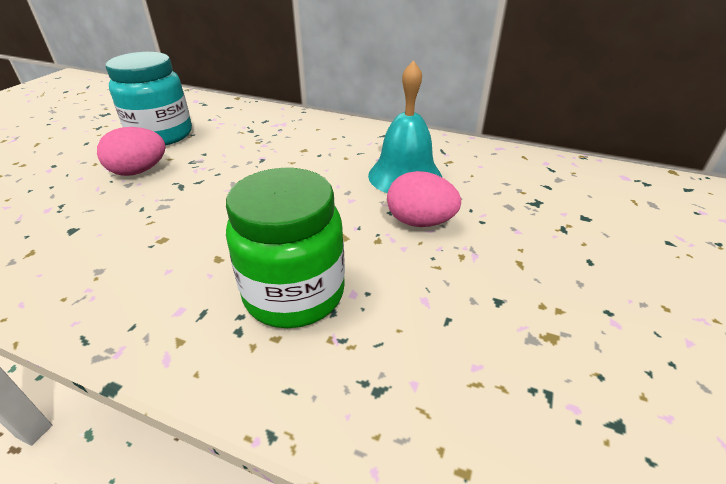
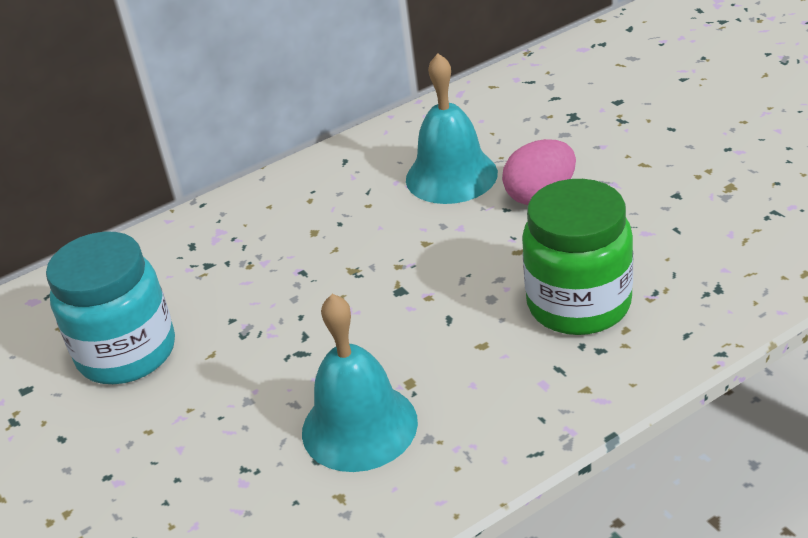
camera: 50 degrees left, 0 degrees up
pink egg [97,127,166,176] -> none
none -> turquoise bell [302,294,418,472]

